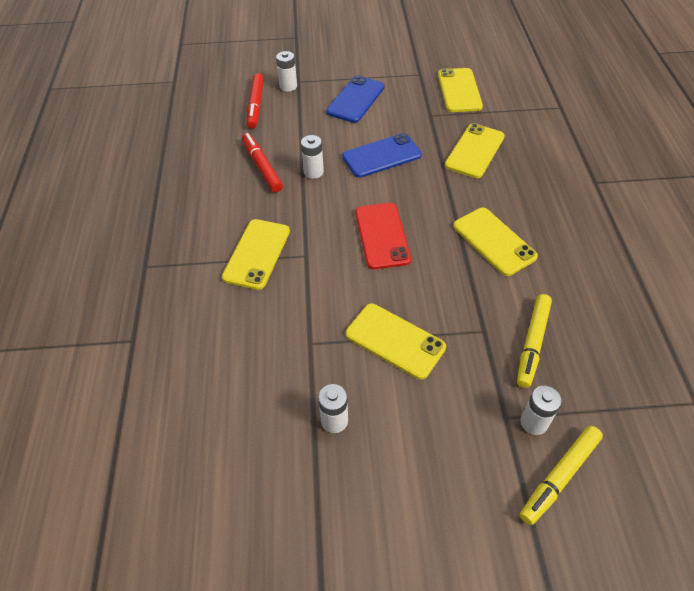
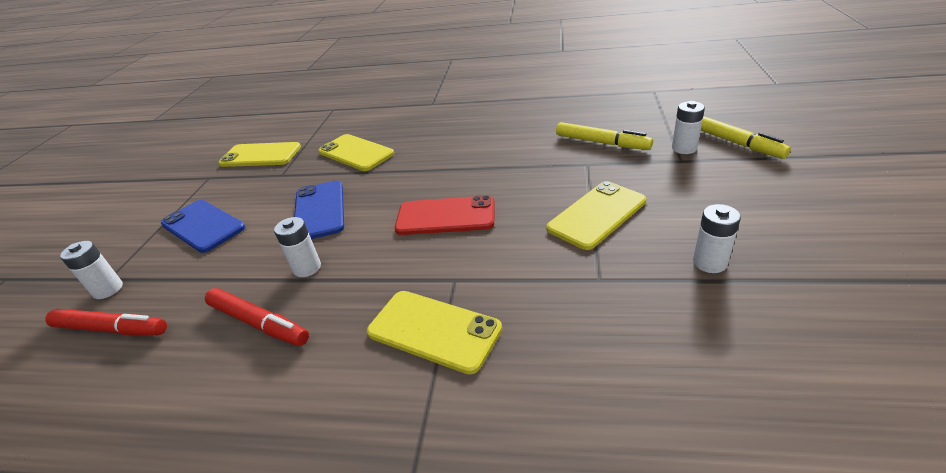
camera: 75 degrees left, 15 degrees down
red marker [242,133,283,192] -> red marker turned 135 degrees counterclockwise [205,288,309,346]
yellow phone [453,208,538,276] -> none

